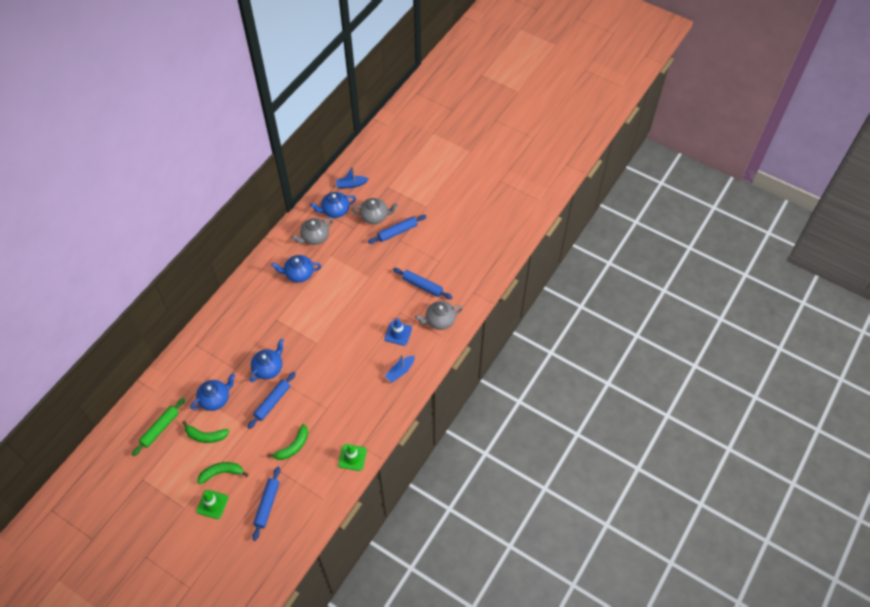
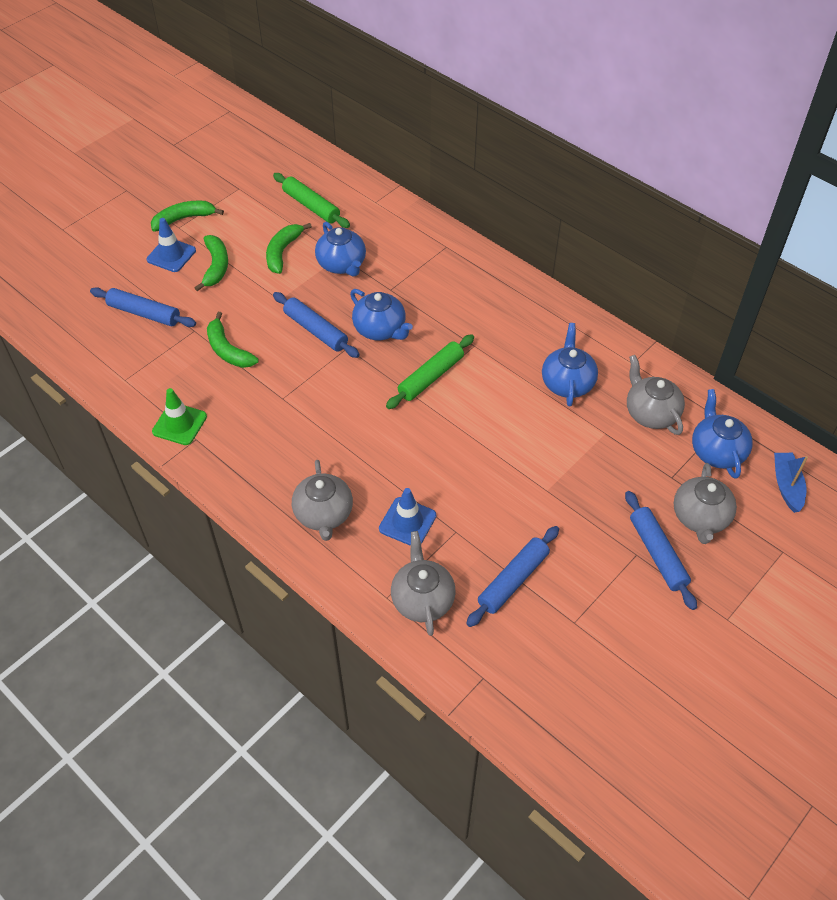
camera: 100 degrees right, 5 degrees down
green traffic cone [196,490,228,519] -> blue traffic cone [147,218,196,272]
blue boat [385,354,415,383] -> grey teapot [292,460,353,541]
none -> green banana [151,200,224,232]
none -> green rolling pin [386,334,474,409]

